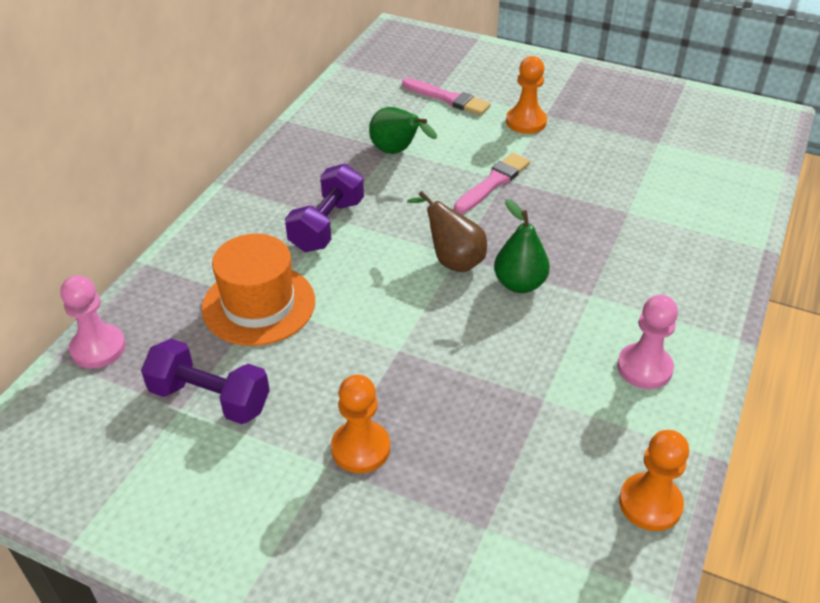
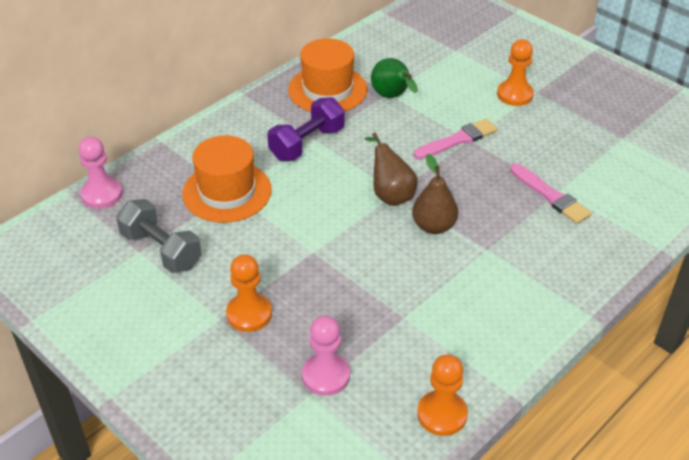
camera: 20 degrees right, 0 degrees up
purple dumbbell [141,339,270,424] -> grey dumbbell [116,199,202,273]
pink brush [402,78,491,115] -> pink brush moved to [510,163,592,224]
green pear [494,199,550,293] -> brown pear [412,154,458,234]
pink pawn [617,295,678,389] -> pink pawn moved to [302,316,350,396]
none -> orange hat [288,38,367,112]

